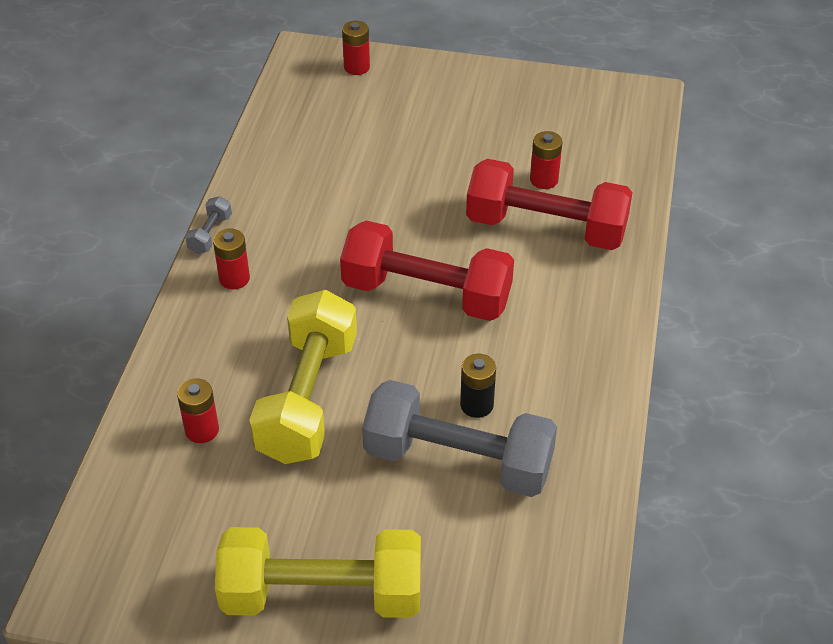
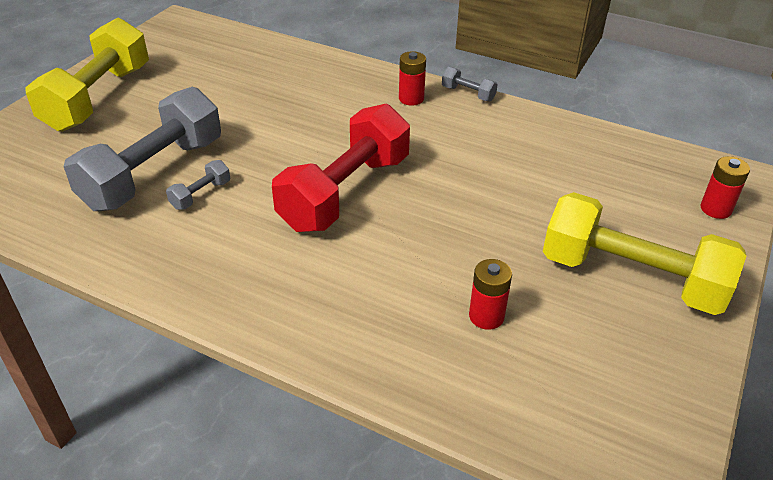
camera: 105 degrees right, 5 degrees down
red battery [177,378,219,443] -> none
yellow dumbbell [249,290,357,464] -> yellow dumbbell moved to [543,192,746,315]
black battery [460,354,496,418] -> grey dumbbell [166,160,230,210]
red dumbbell [466,159,633,250] -> none

